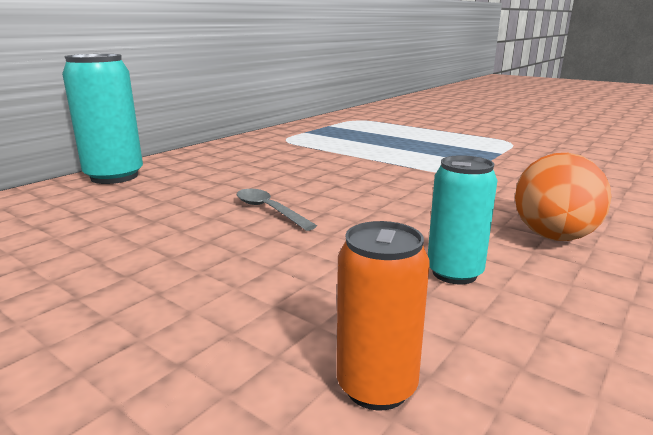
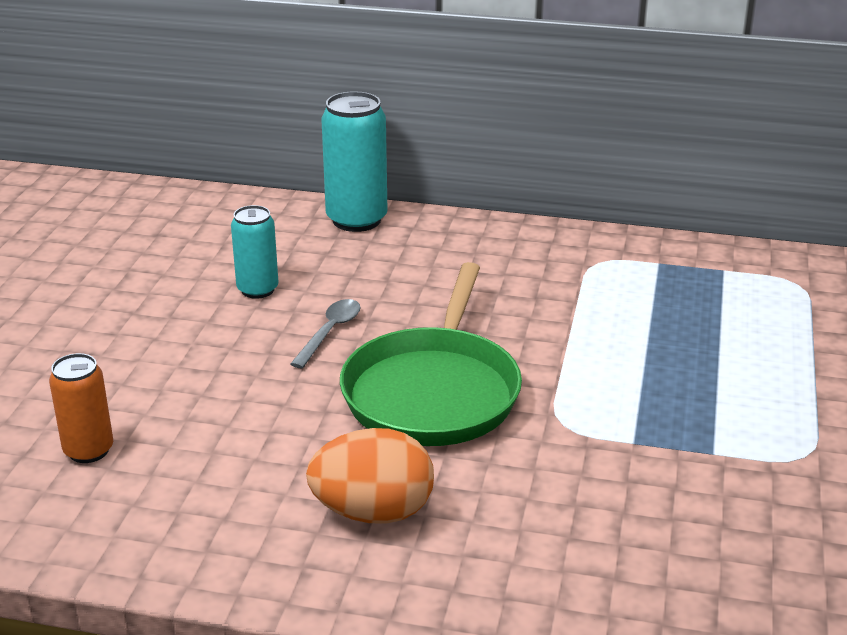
camera: 65 degrees right, 10 degrees up
turquoise can [428,155,498,284] -> turquoise can moved to [231,205,279,299]
none -> green pan [340,262,522,446]

